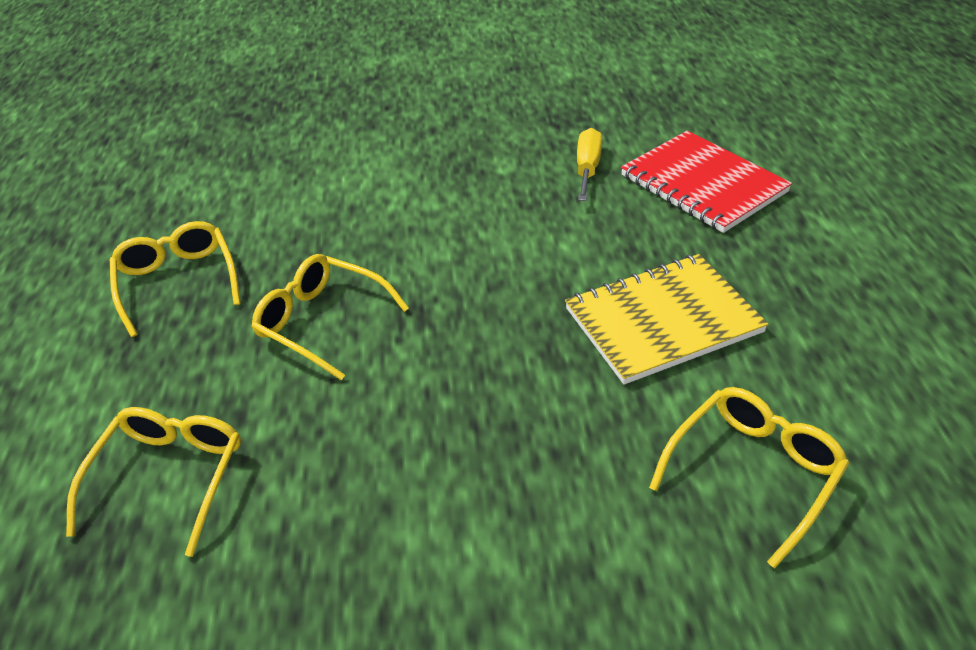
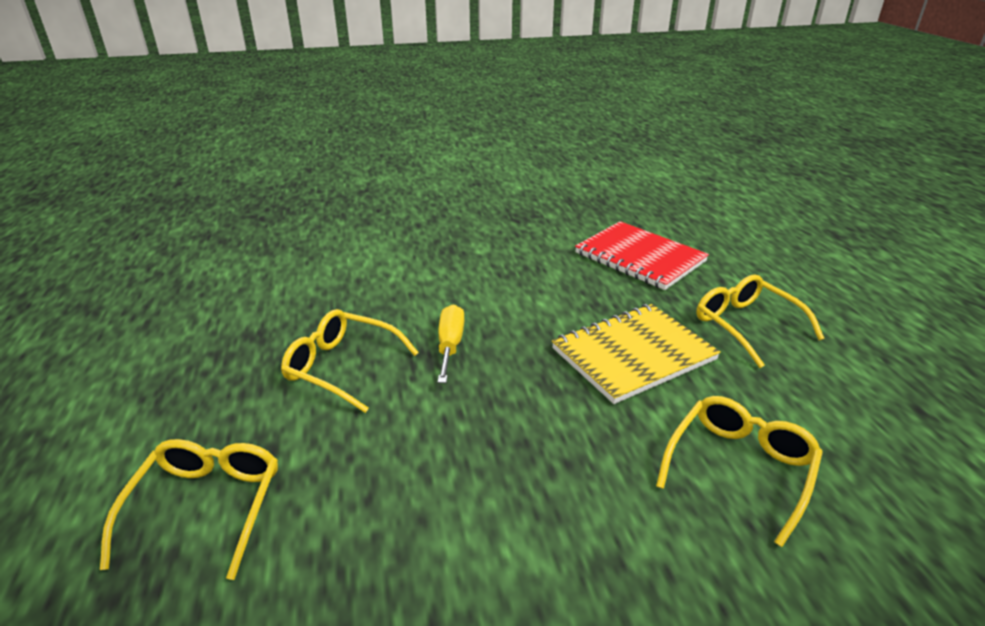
camera: 10 degrees left, 10 degrees down
yellow glasses [110,221,241,337] -> yellow glasses moved to [696,274,825,368]
yellow screwdriver [577,128,602,201] -> yellow screwdriver moved to [438,304,464,383]

